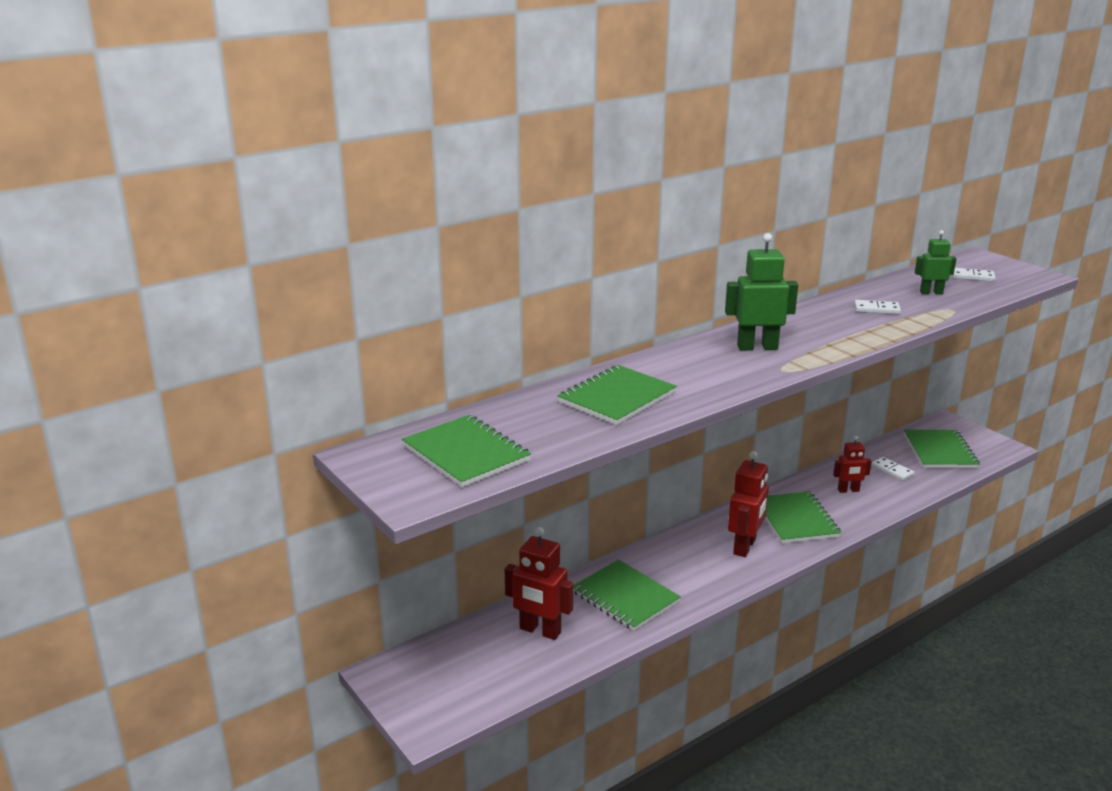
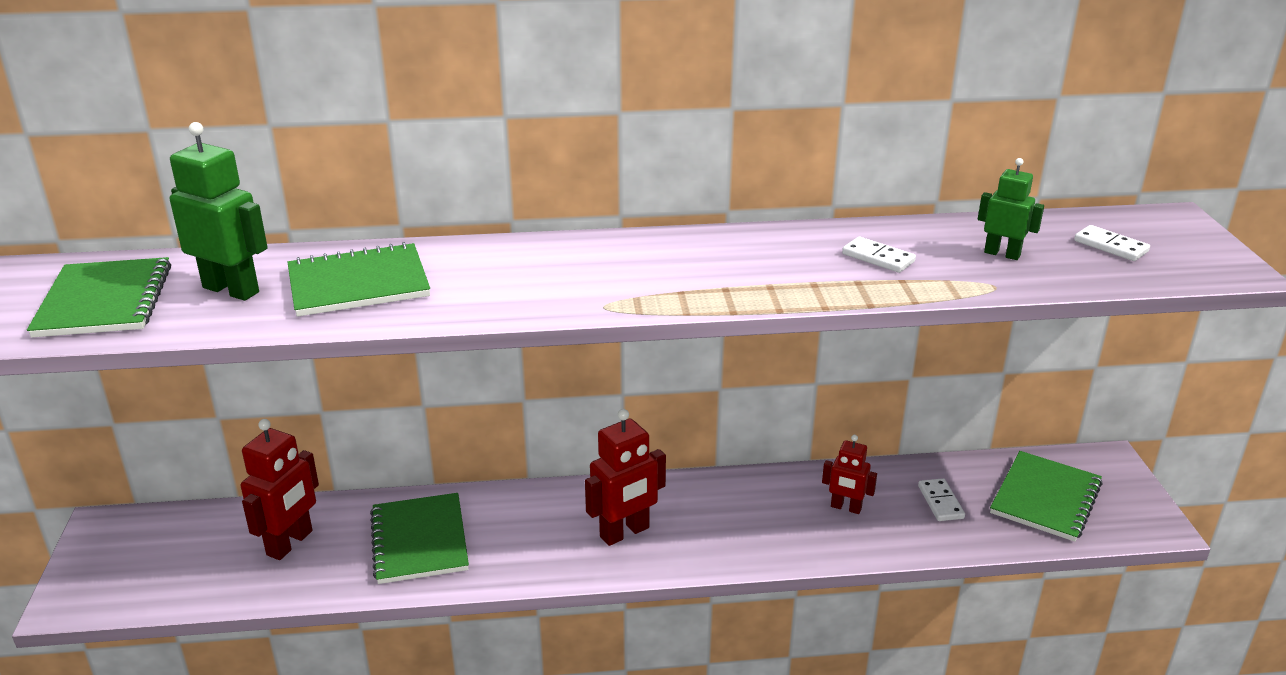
camera: 30 degrees right, 5 degrees up
red robot [504,527,573,640] -> red robot turned 120 degrees counterclockwise [241,419,319,560]
green robot [725,233,798,350] -> green robot moved to [170,122,268,301]
green notebook [765,491,841,543] -> none

